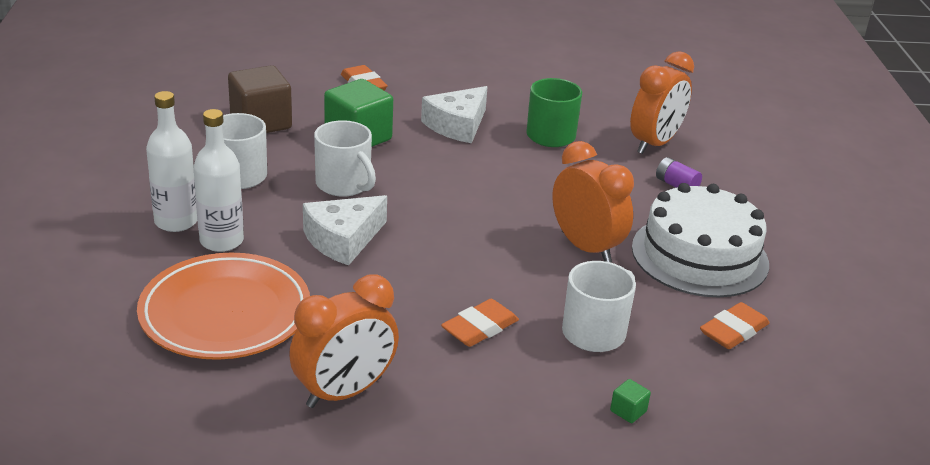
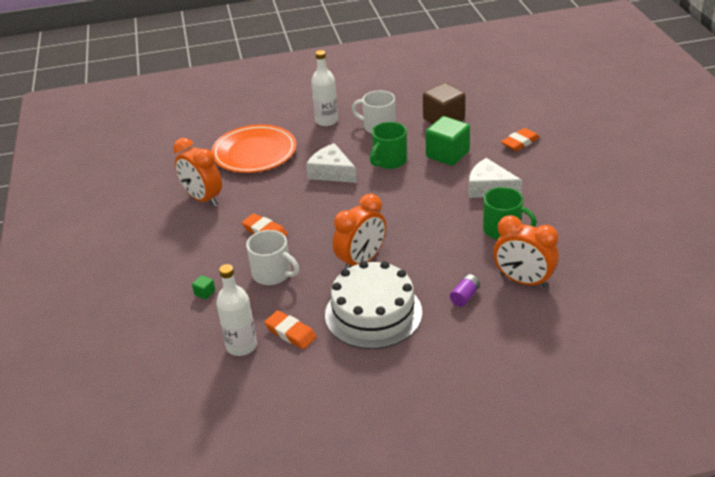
camera: 85 degrees right, 5 degrees up
white bottle [193,109,244,252] -> white bottle moved to [216,264,257,356]
white mug [314,120,376,197] -> green mug [370,122,407,169]

